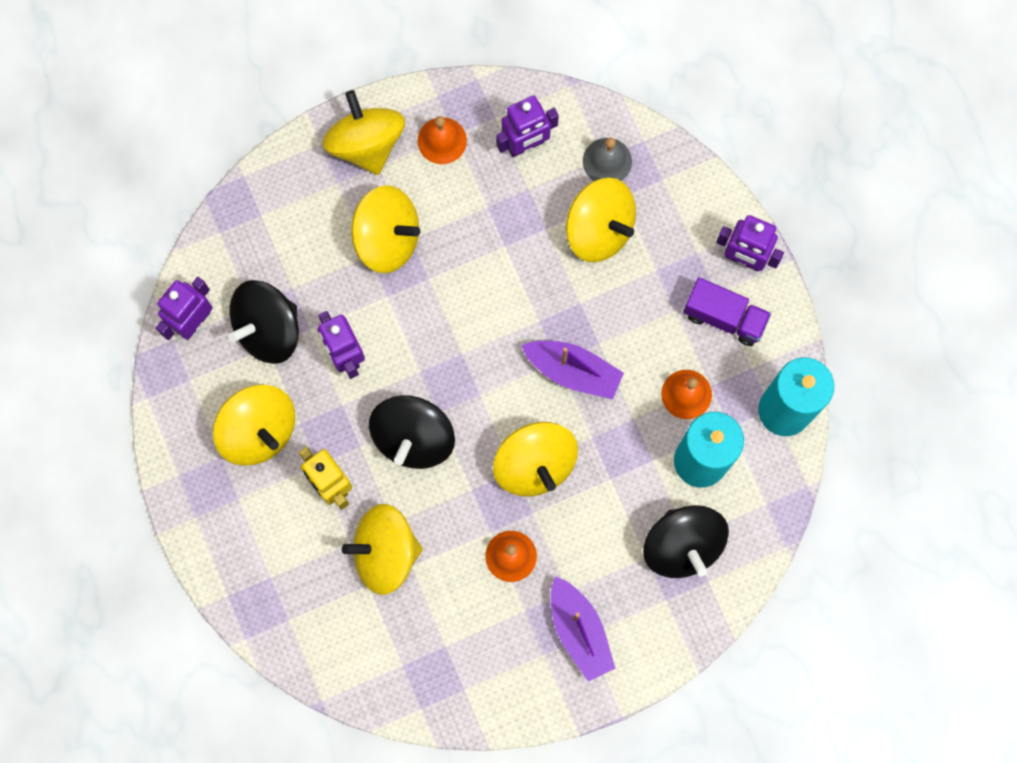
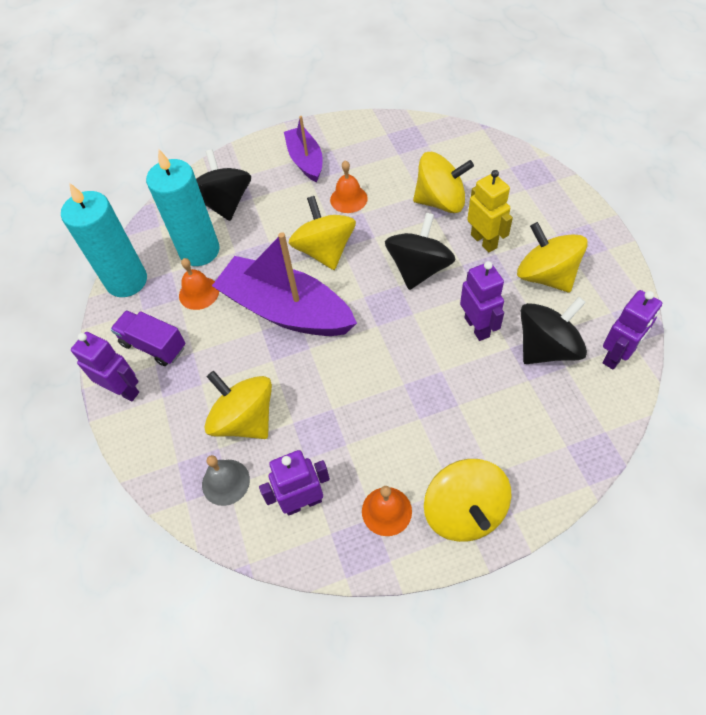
camera: 170 degrees left, 20 degrees down
yellow spinning top [351,185,420,273] -> none
purple boat [521,341,624,399] -> purple boat [212,232,357,336], size x1.73

